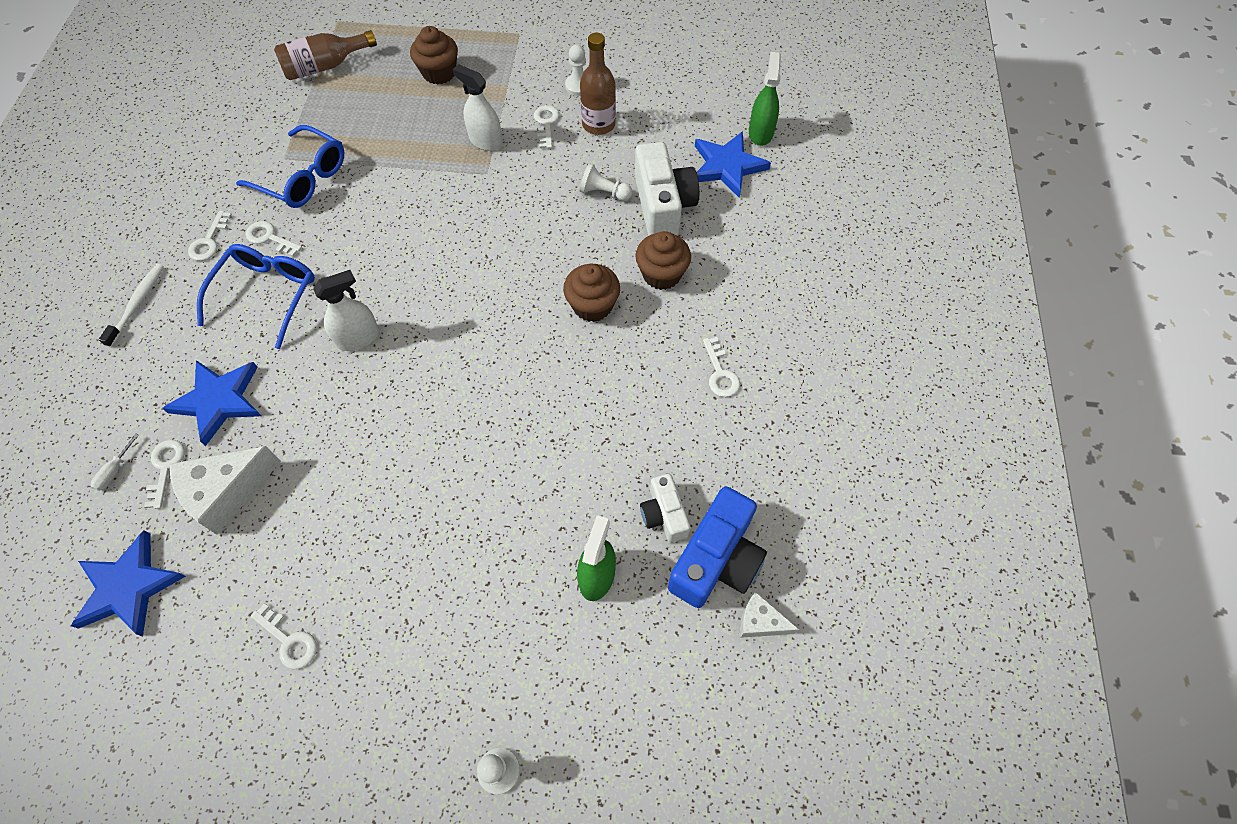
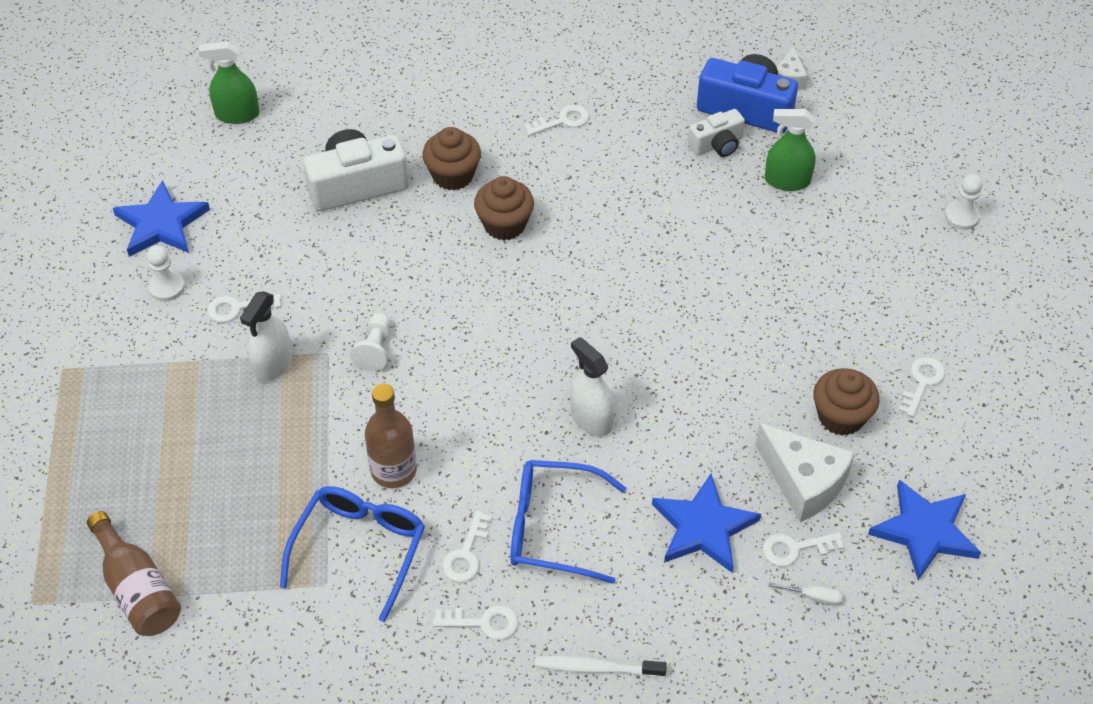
camera: 100 degrees left, 10 degrees down
brown cupcake [410,26,458,85] -> brown cupcake moved to [813,368,880,436]
brown bottle [580,33,616,135] -> brown bottle moved to [365,384,417,488]
white pawn [580,163,633,201] -> white pawn moved to [350,313,390,371]
blue star [695,131,771,198] -> blue star moved to [113,180,210,257]

